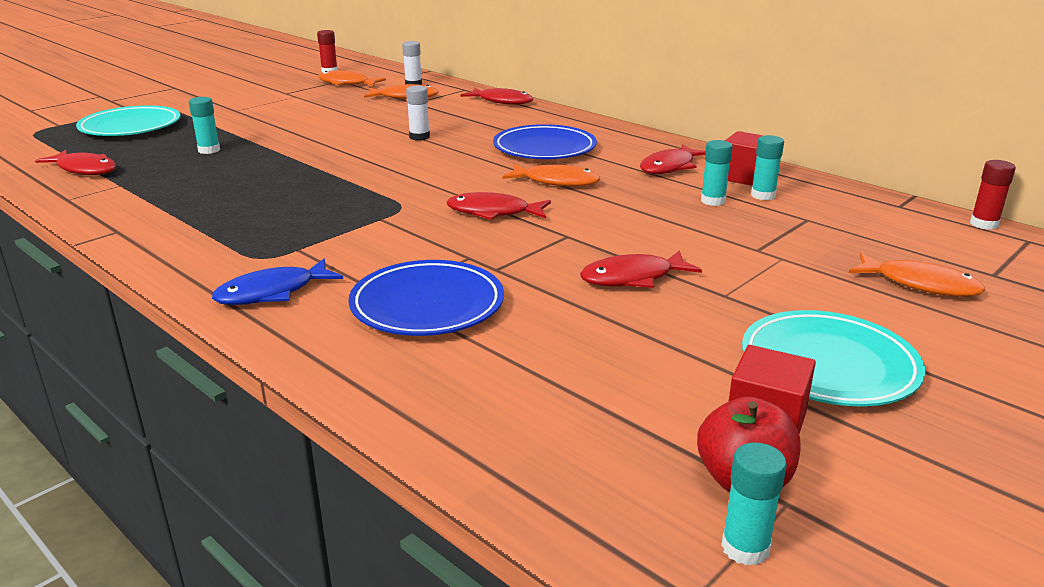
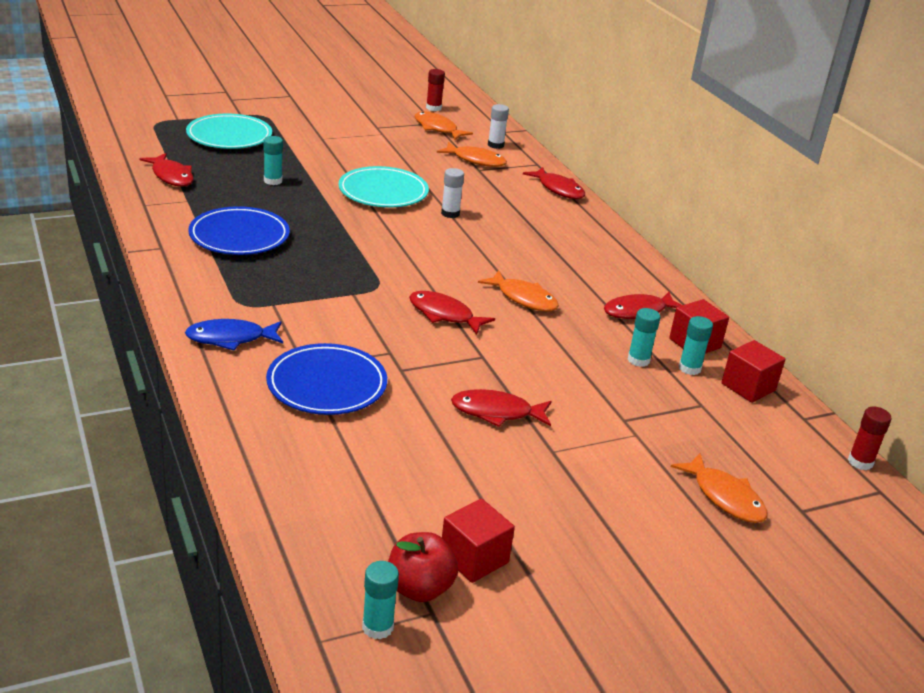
camera: 20 degrees right, 5 degrees up
blue plate [493,124,597,159] -> blue plate moved to [188,206,290,255]
turquoise plate [742,310,925,407] -> turquoise plate moved to [338,166,429,207]
none -> red cube [721,340,785,403]

